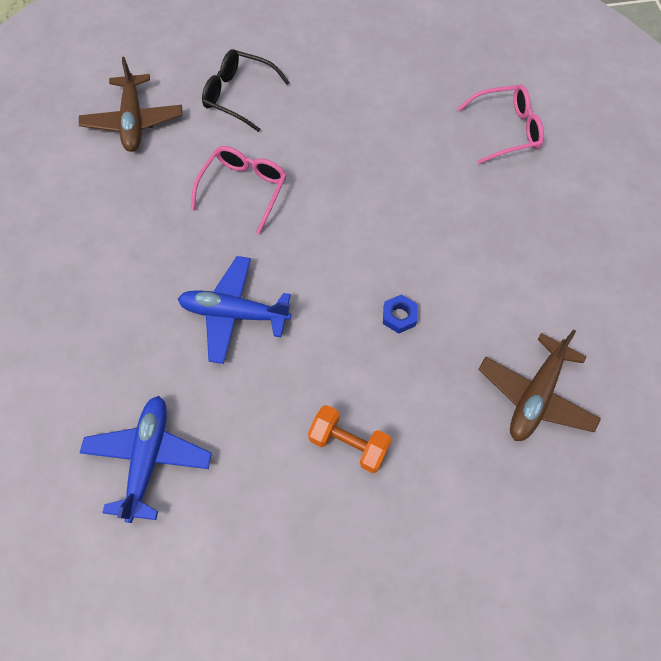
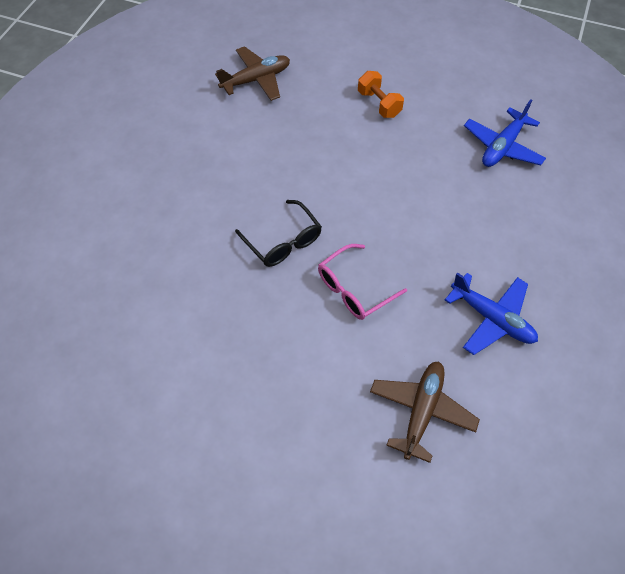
camera: 150 degrees left, 5 degrees down
blue plane [178,256,291,364] -> blue plane moved to [445,272,538,355]
black glasses [202,49,290,132] -> black glasses moved to [235,200,322,267]
blue nut [383,294,418,334] -> none
pink glasses [457,84,544,164] -> none

